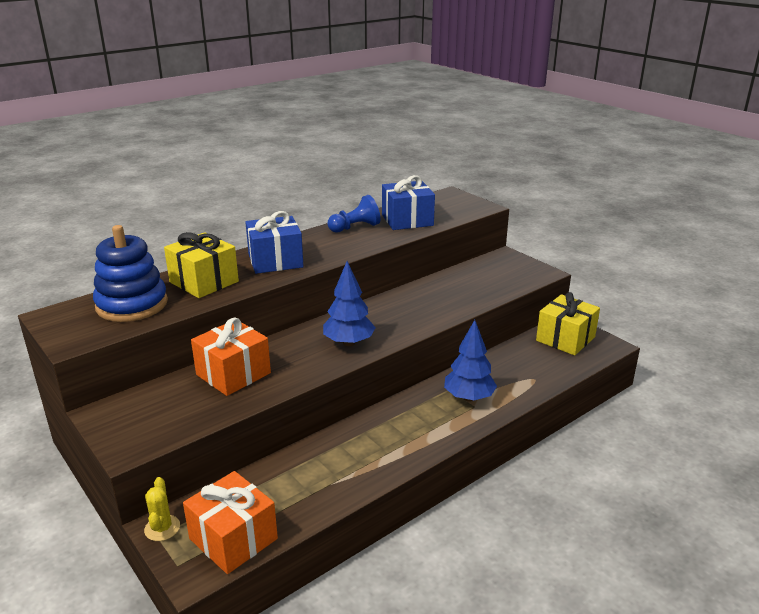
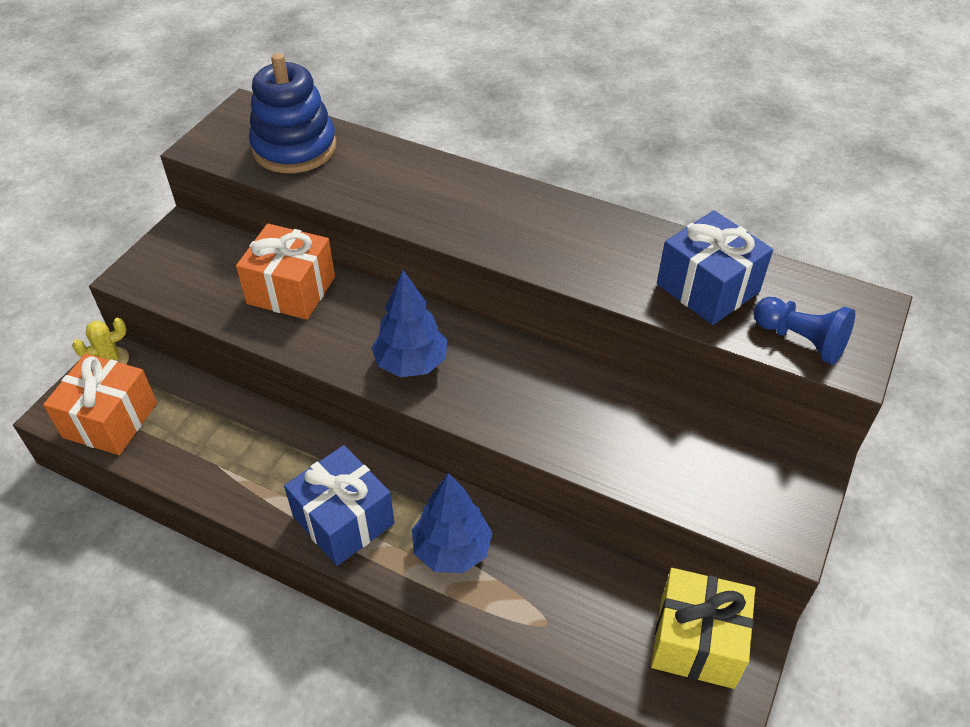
camera: 65 degrees right, 20 degrees up
yellow gift [164,232,239,298] -> none
blue gift [245,211,304,274] -> blue gift moved to [284,445,395,566]
blue pawn [327,195,380,233] -> blue pawn moved to [754,297,855,365]

